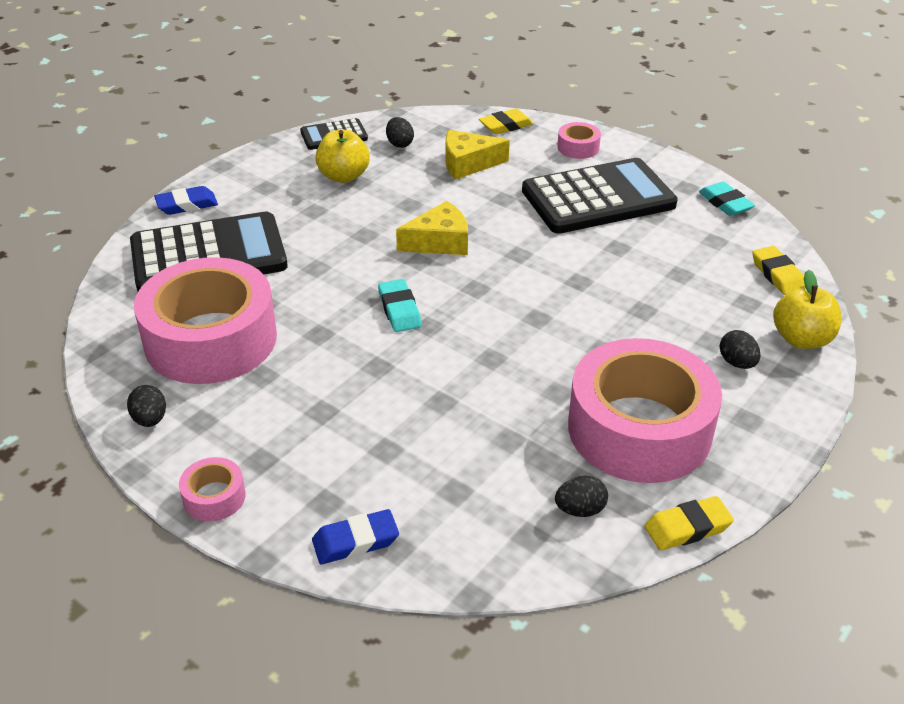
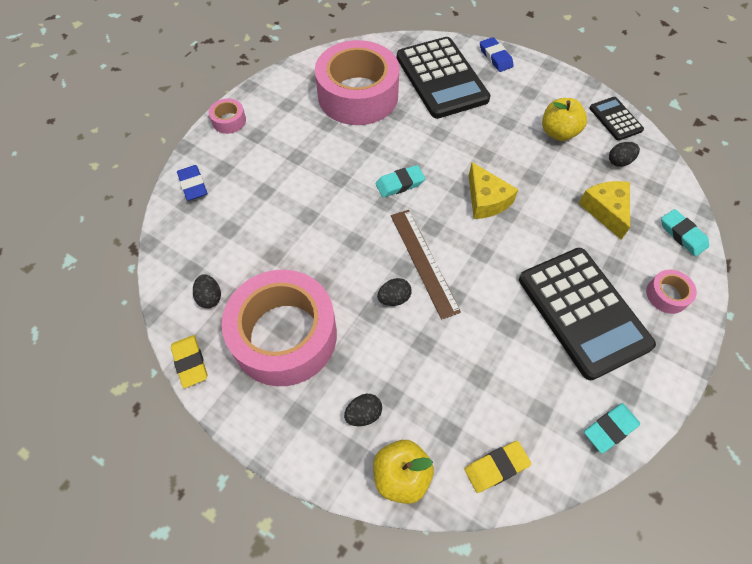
camera: 85 degrees right, 20 degrees up
black egg [127,385,166,427] -> black egg moved to [377,278,412,306]
yellow eraser [479,108,533,135] -> turquoise eraser [661,209,709,256]
none -> brown ruler [391,210,461,320]

